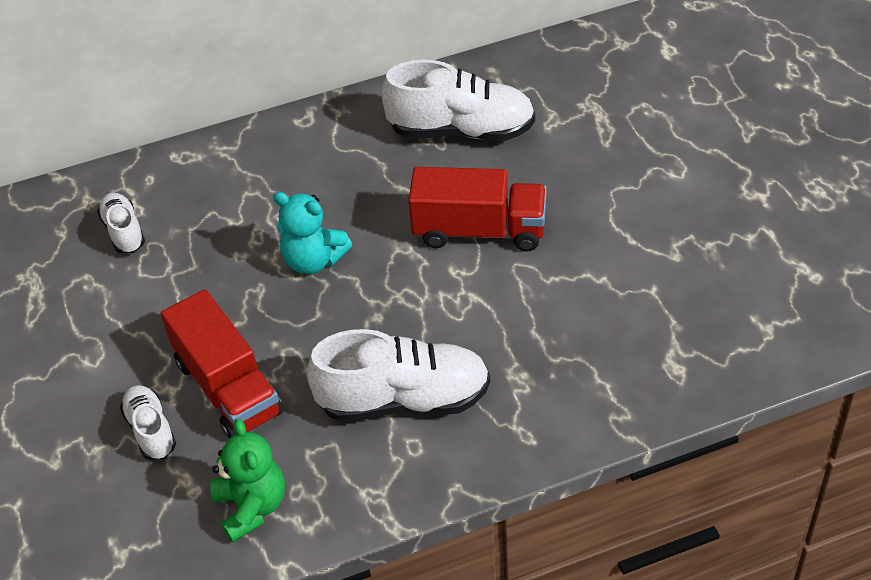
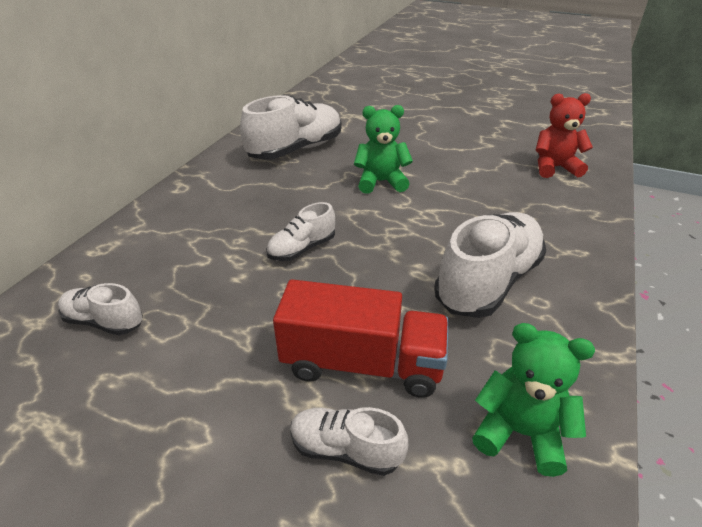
camera: 50 degrees left, 10 degrees down
turquoise teddy bear [273,192,352,274] -> white shoe [266,202,335,261]
red truck [408,167,547,252] -> green teddy bear [354,105,413,194]
none -> red teddy bear [536,93,593,178]

